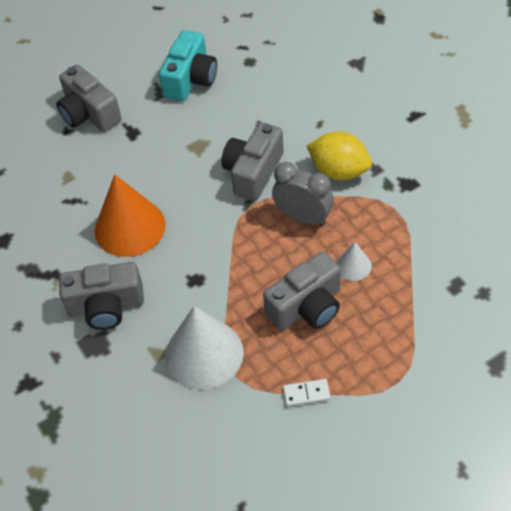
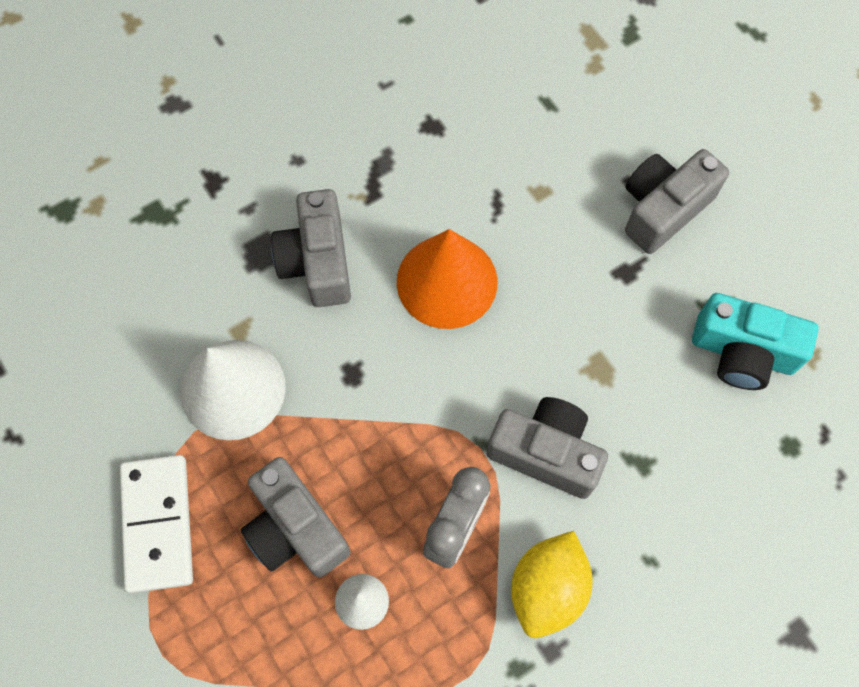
camera: 85 degrees right, 15 degrees up
white domino [283,379,331,407] -> white domino [120,455,193,593], size x2.15

